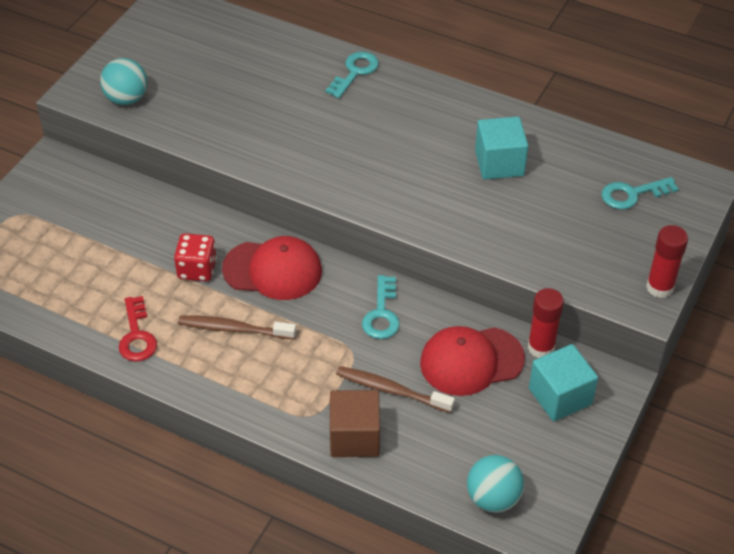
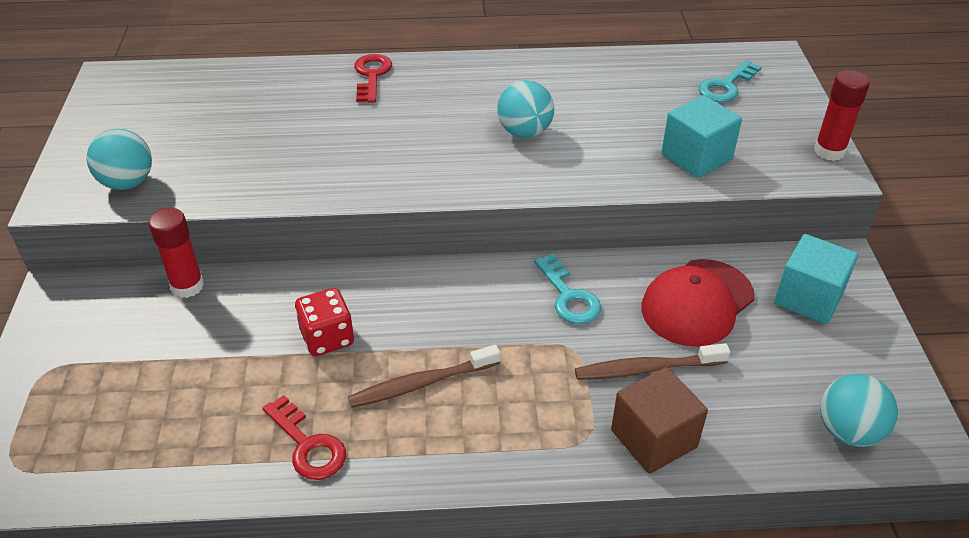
camera: 30 degrees left, 5 degrees down
red cap [222,236,322,300] -> none
turquoise key [326,52,379,98] -> red key [354,54,392,103]
turquoise cube [475,117,528,180] -> turquoise cube moved to [662,95,742,178]
red glue stick [528,288,564,358] -> red glue stick moved to [148,208,204,298]
none -> turquoise ball [497,80,554,138]

